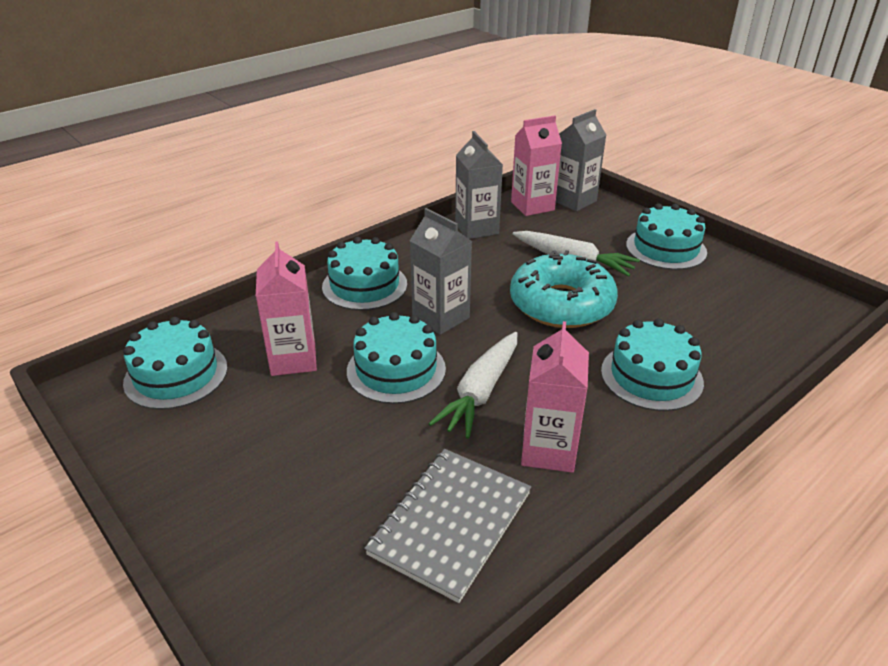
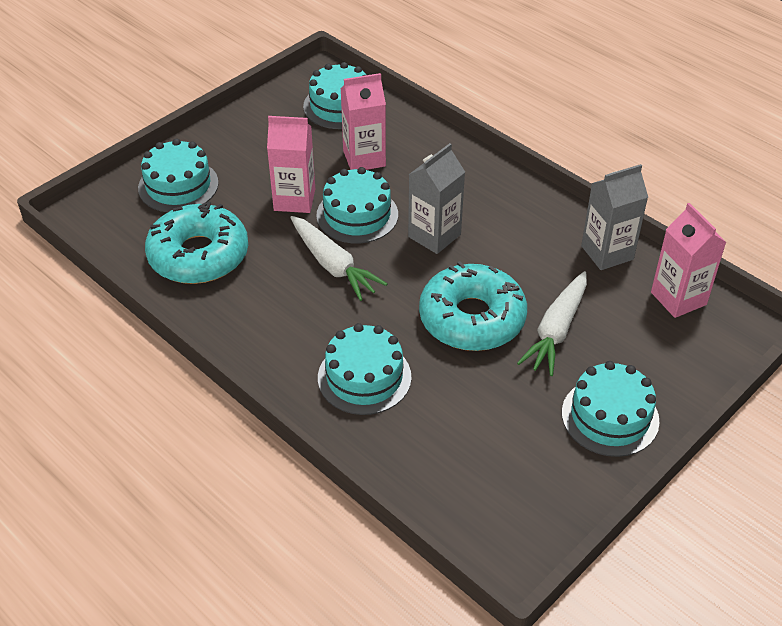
camera: 85 degrees right, 10 degrees up
turquoise cake [322,237,407,310] -> turquoise cake moved to [138,138,219,212]
grey notebook [364,449,531,603] -> turquoise donut [145,202,248,284]
white carrot [429,332,517,439] -> white carrot turned 150 degrees counterclockwise [290,216,388,301]
pink carton [521,321,589,473] -> pink carton moved to [267,116,315,213]
grey carton [556,109,606,211] -> none

